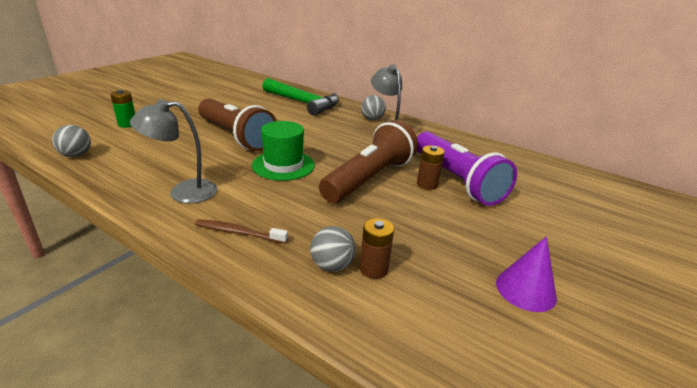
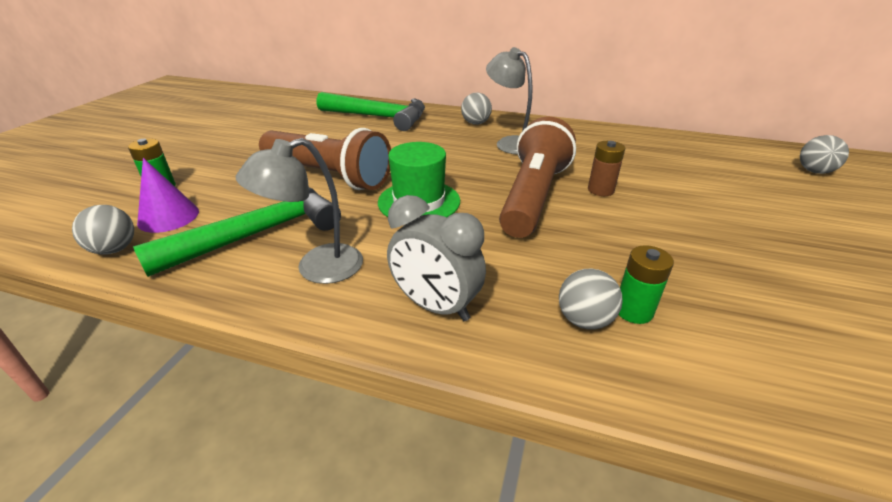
camera: 15 degrees left, 5 degrees up
brown toothbrush [195,219,288,243] -> grey clock [387,195,486,321]
brown battery [360,218,394,279] -> green battery [619,245,674,324]
purple flashlight [417,132,517,206] -> none
purple cone [496,236,557,312] -> purple cone moved to [137,158,199,233]
none -> green hammer [133,187,341,277]
none -> grey ball [800,135,849,174]

